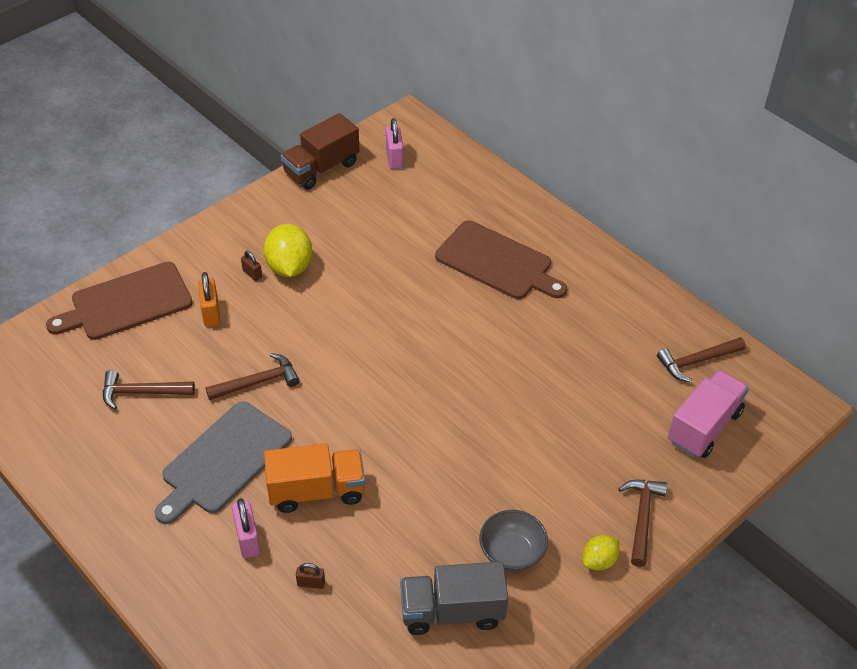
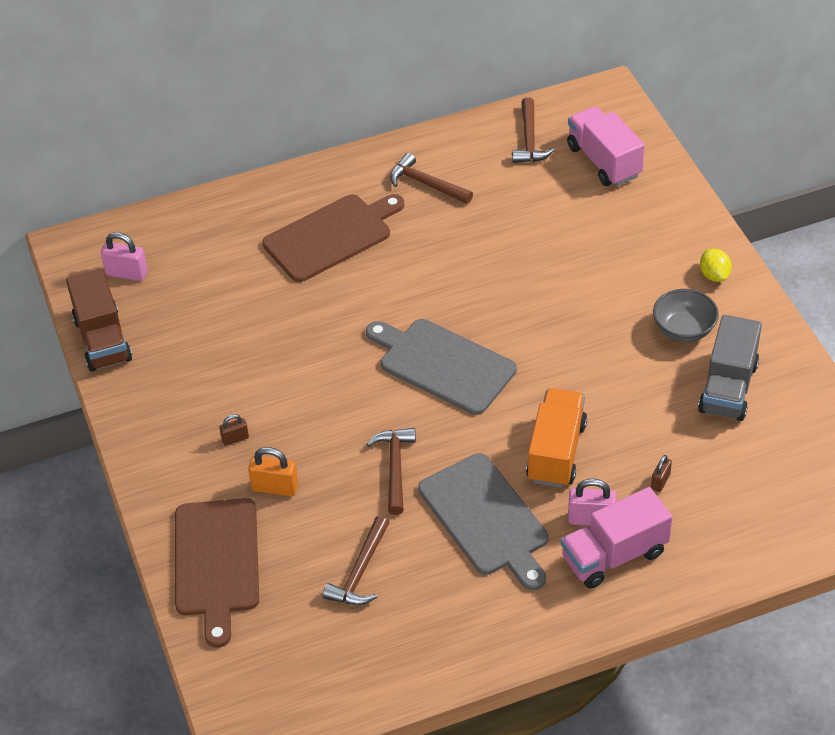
camera: 65 degrees left, 0 degrees up
yellow lemon [264,224,312,277] -> none
brown hammer [619,480,668,567] -> brown hammer moved to [390,153,473,204]
none -> grey cutting board [366,319,517,415]
none -> pink truck [561,487,672,588]

